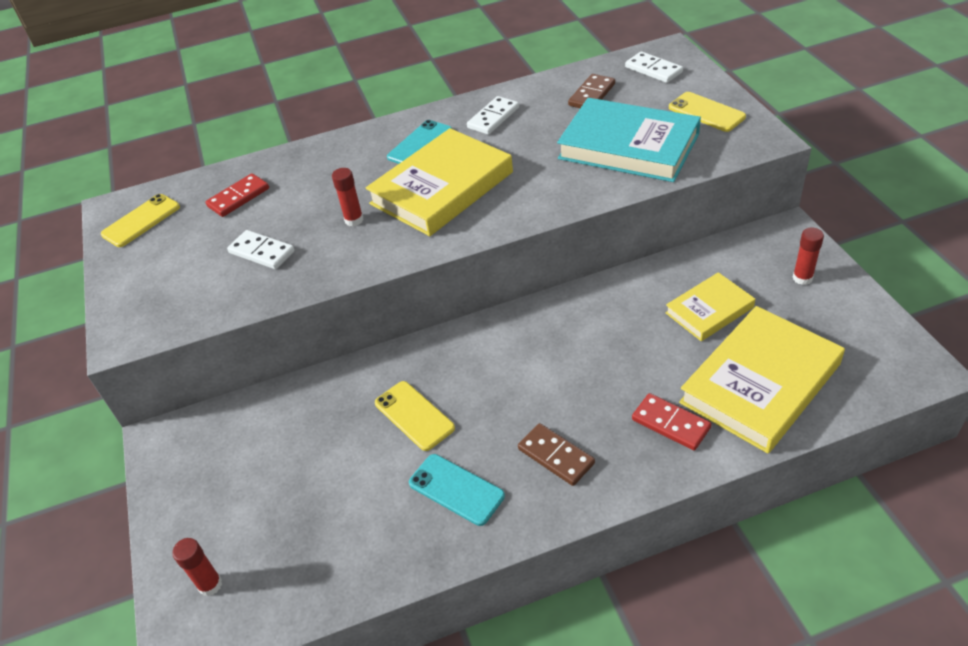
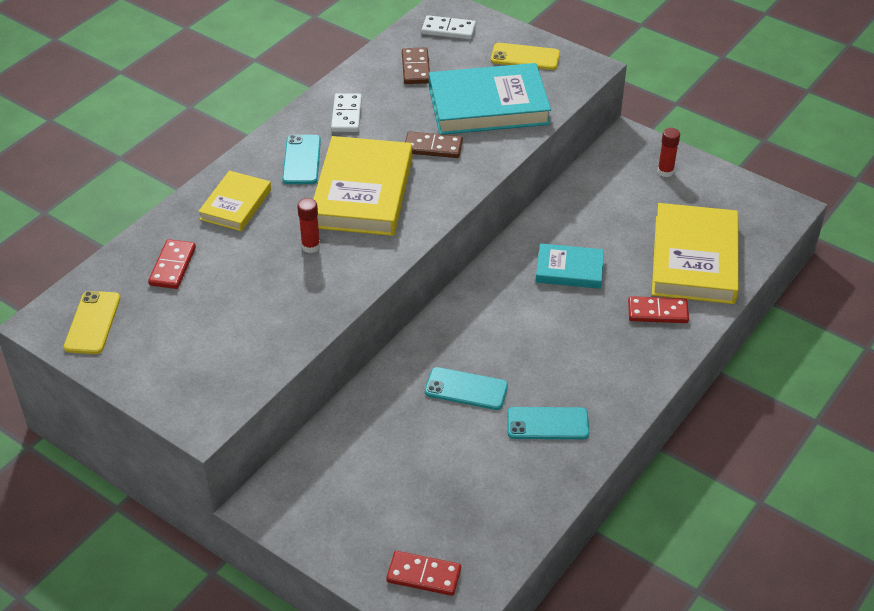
camera: 40 degrees left, 0 degrees up
red glue stick [172,538,222,596] -> red domino [386,551,461,596]
white domino [227,230,295,269] -> none
yellow phone [375,381,455,451] -> turquoise phone [425,367,508,410]
brown domino [518,423,595,486] -> brown domino moved to [405,131,463,158]
yellow book [665,272,755,341] -> yellow book moved to [198,170,271,231]
none -> turquoise book [536,243,604,289]

